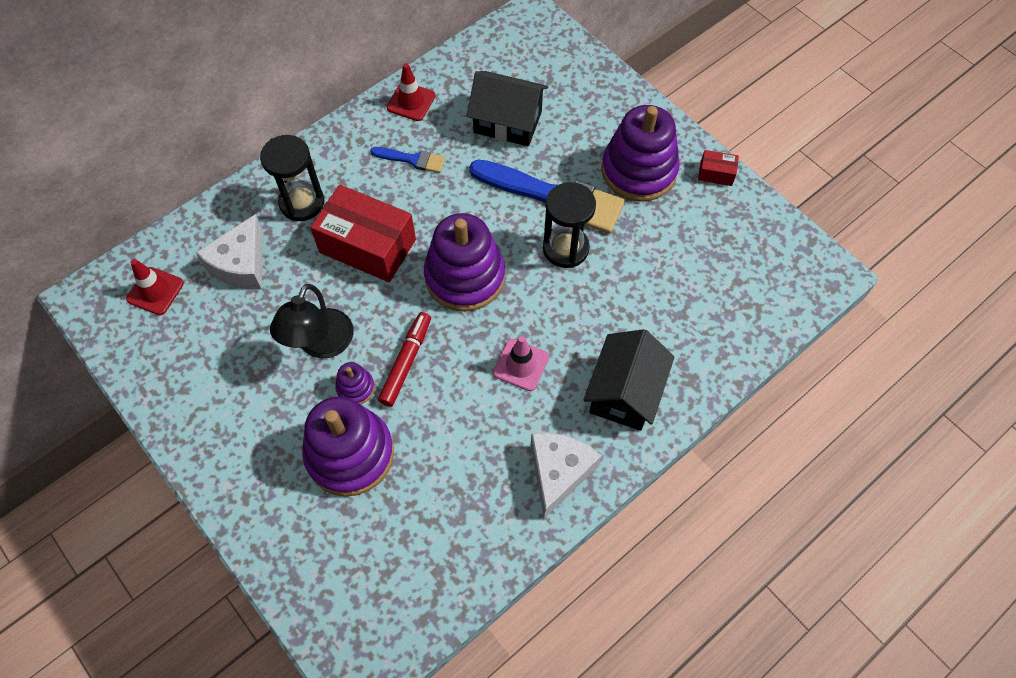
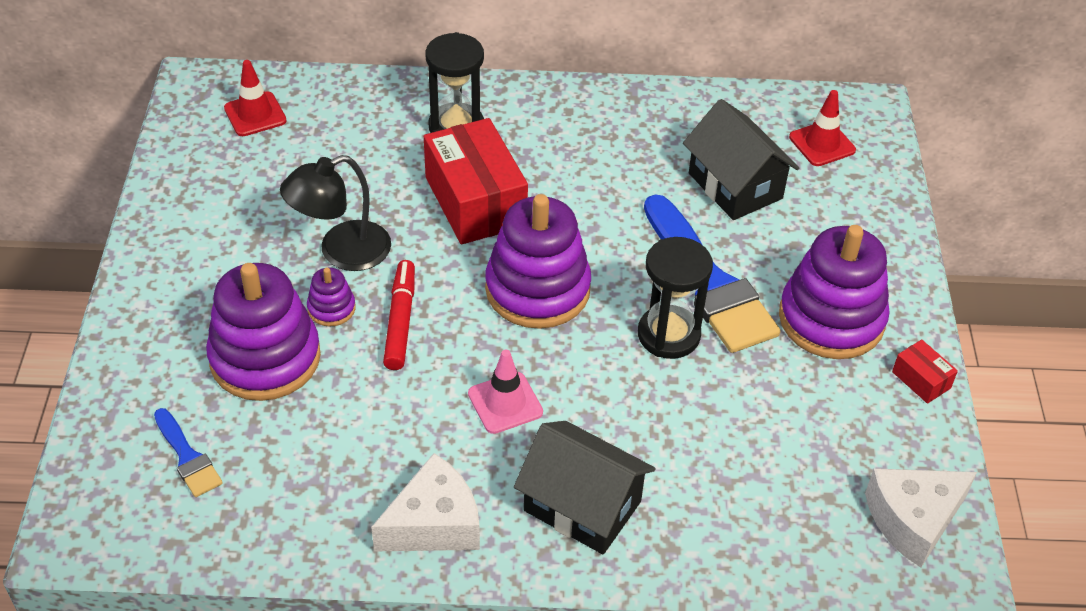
camera: 40 degrees right, 15 degrees down
white cheese [196,214,263,289] -> white cheese moved to [865,468,977,568]
blue brush [370,147,445,173] -> blue brush moved to [154,408,223,497]
red marker [378,312,431,407] -> red marker turned 60 degrees counterclockwise [383,260,415,370]
red traffic cone [386,63,435,121] -> red traffic cone moved to [789,90,856,166]
black house [583,329,675,431] -> black house turned 60 degrees clockwise [514,421,655,554]

